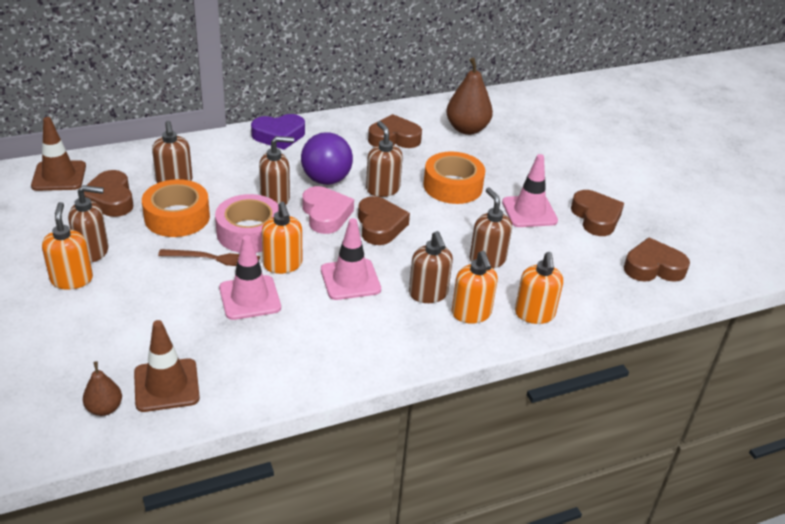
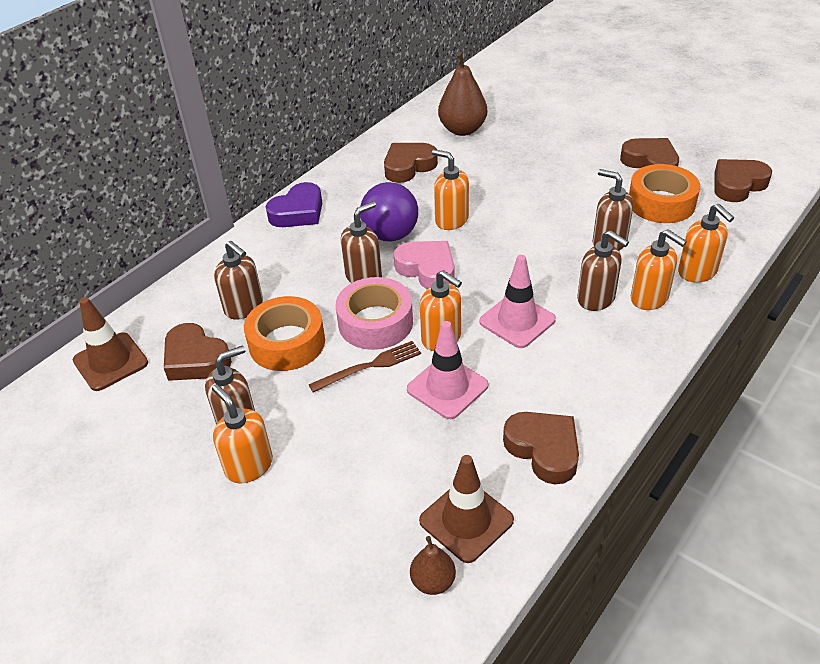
camera: 25 degrees left, 5 degrees up
brown heart [358,196,410,245] -> brown heart moved to [503,412,579,484]
brown soap dispenser [366,121,403,197] -> orange soap dispenser [432,149,469,230]
orange tape [424,151,485,204] -> orange tape moved to [629,164,700,223]
pink traffic cone [502,154,558,227] -> none

